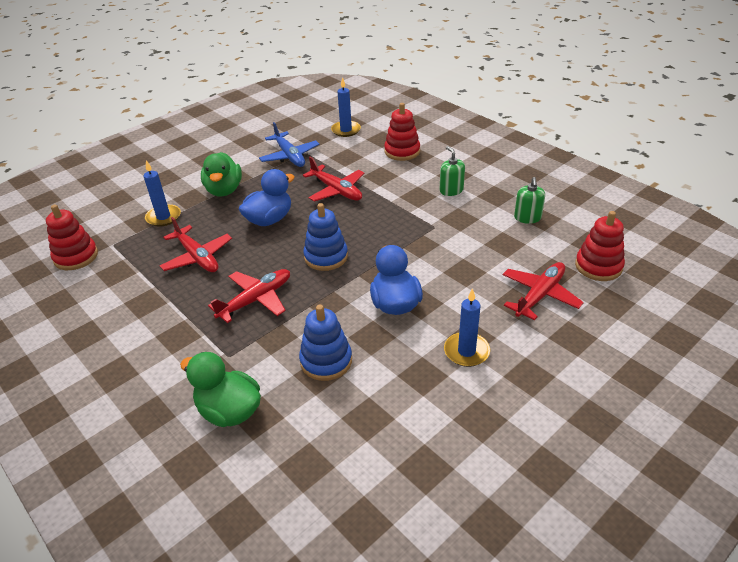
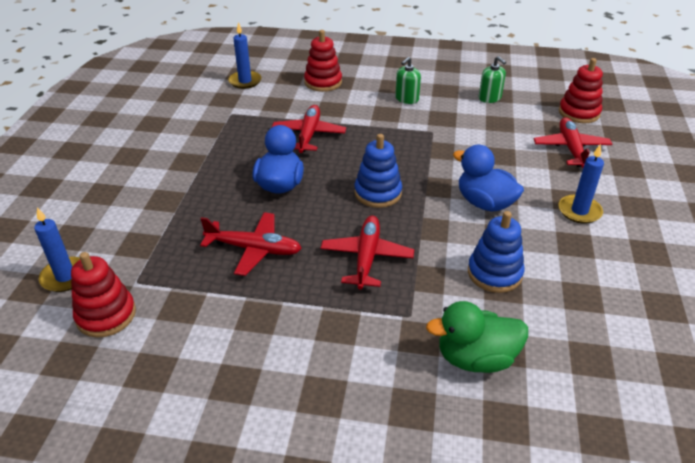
camera: 40 degrees left, 0 degrees up
blue candle [143,160,181,227] -> blue candle moved to [34,207,80,292]
green duck [201,152,242,196] -> none
blue plane [259,122,320,167] -> none
red plane [303,157,364,202] -> red plane turned 90 degrees counterclockwise [272,105,346,153]
green soap dispenser [440,146,465,196] -> green soap dispenser turned 75 degrees counterclockwise [395,57,421,104]

